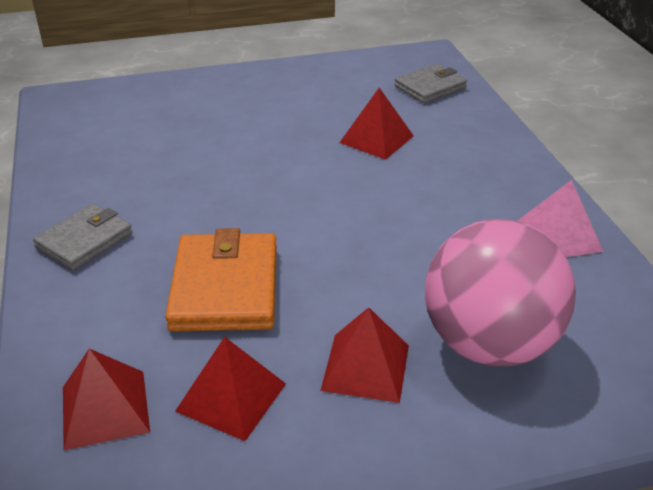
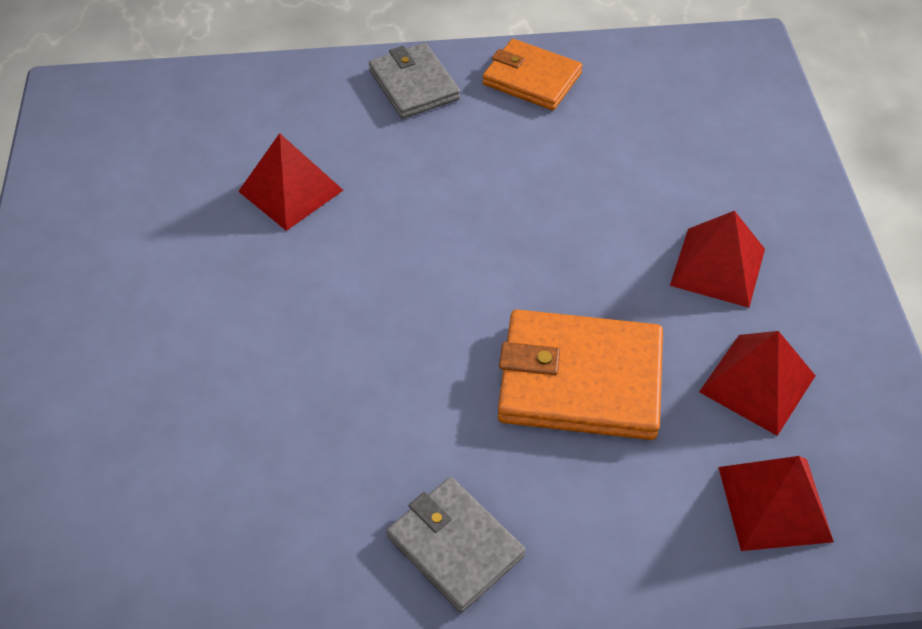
camera: 80 degrees left, 15 degrees up
grey wallet [394,64,467,103] -> grey wallet moved to [369,43,460,119]
pink ball [425,219,576,366] -> none
pink pyramid [518,180,603,257] -> orange wallet [482,39,582,110]

